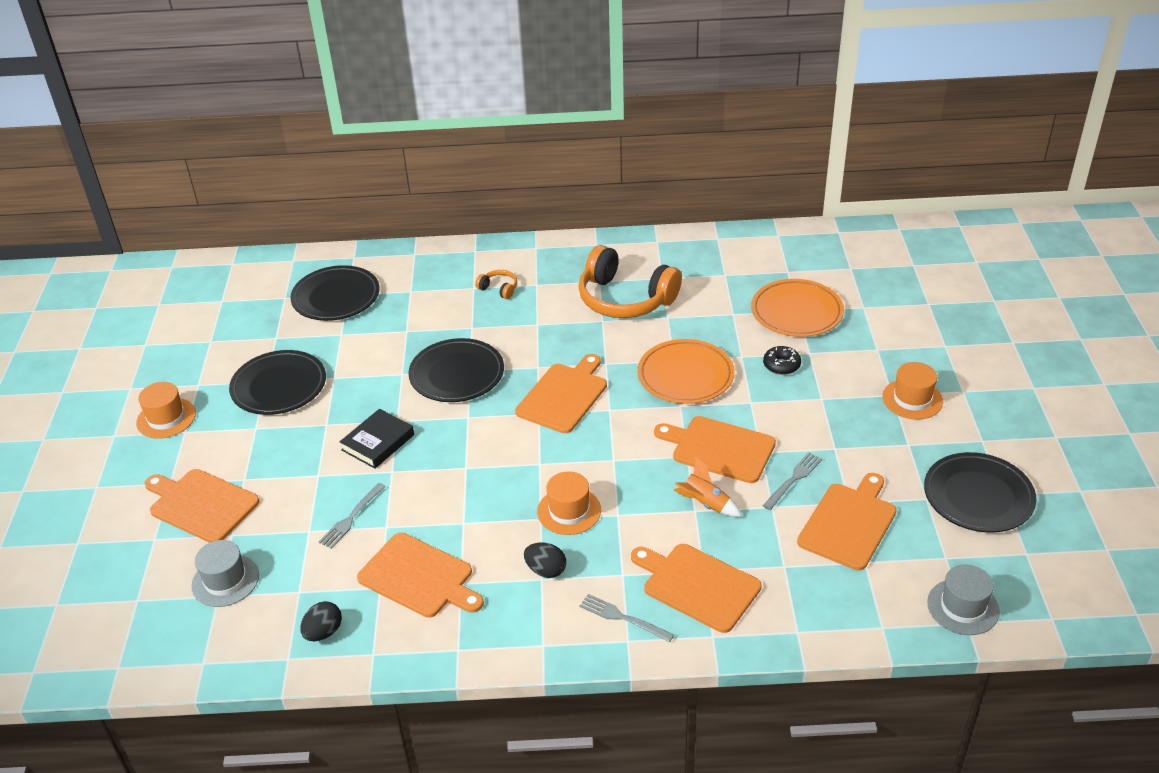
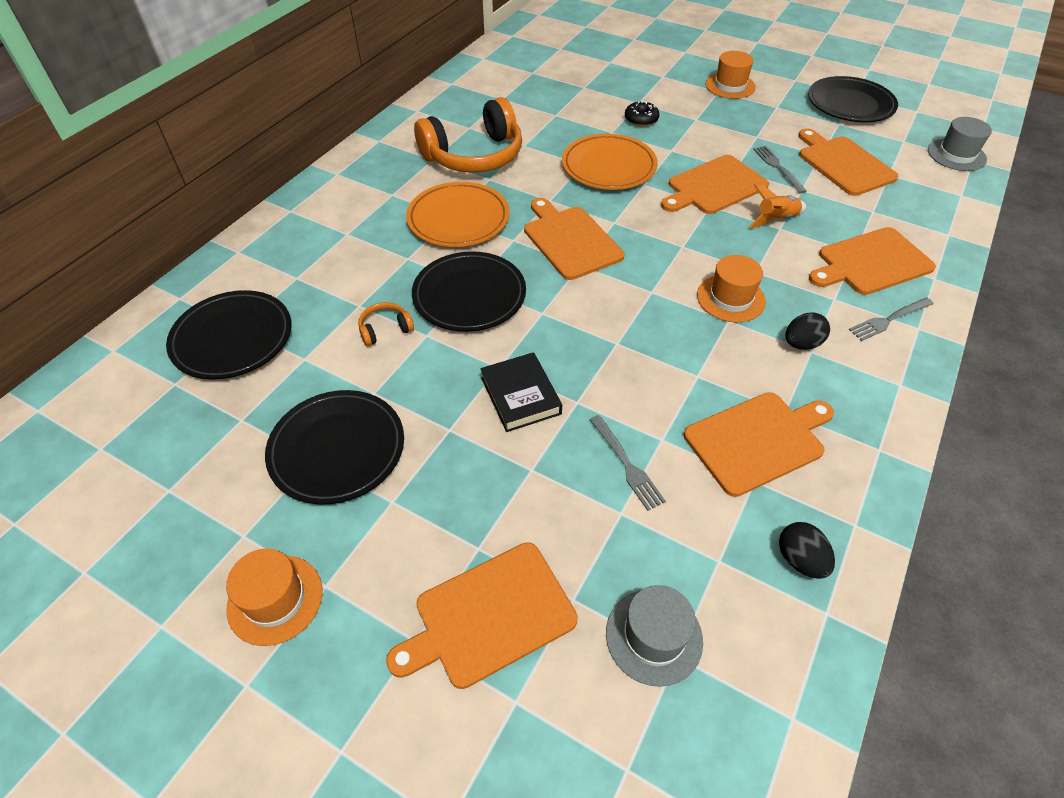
camera: 60 degrees left, 10 degrees up
orange headphones [475,270,517,299] -> orange headphones moved to [358,302,414,346]
orange plate [751,279,844,337] -> orange plate moved to [406,182,510,247]

